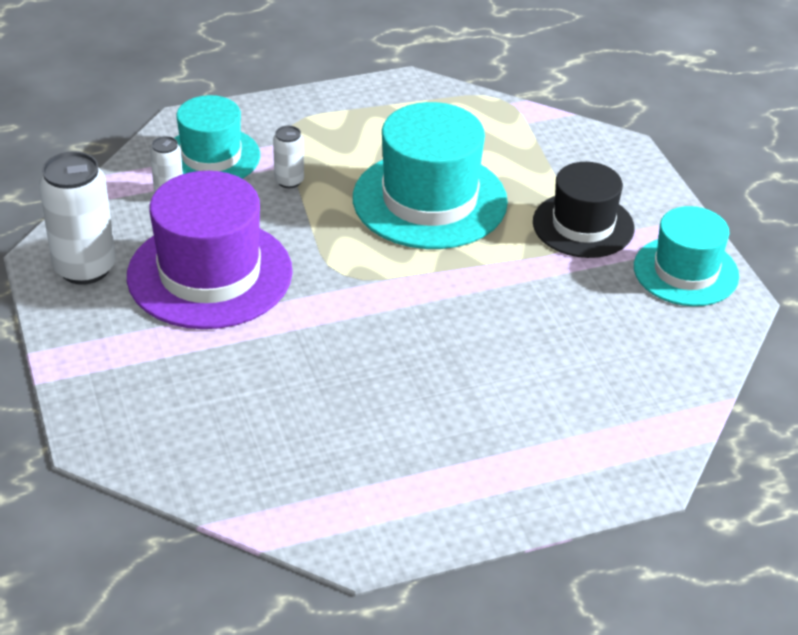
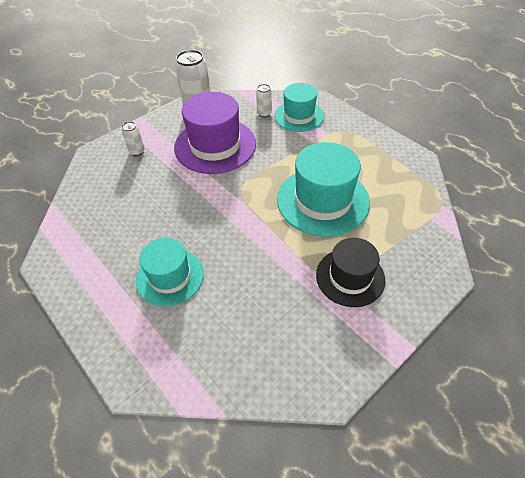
camera: 70 degrees right, 10 degrees up
white can [273,126,304,188] -> white can moved to [122,121,145,156]
turquoise hat [634,206,739,306] -> turquoise hat moved to [136,238,204,307]

